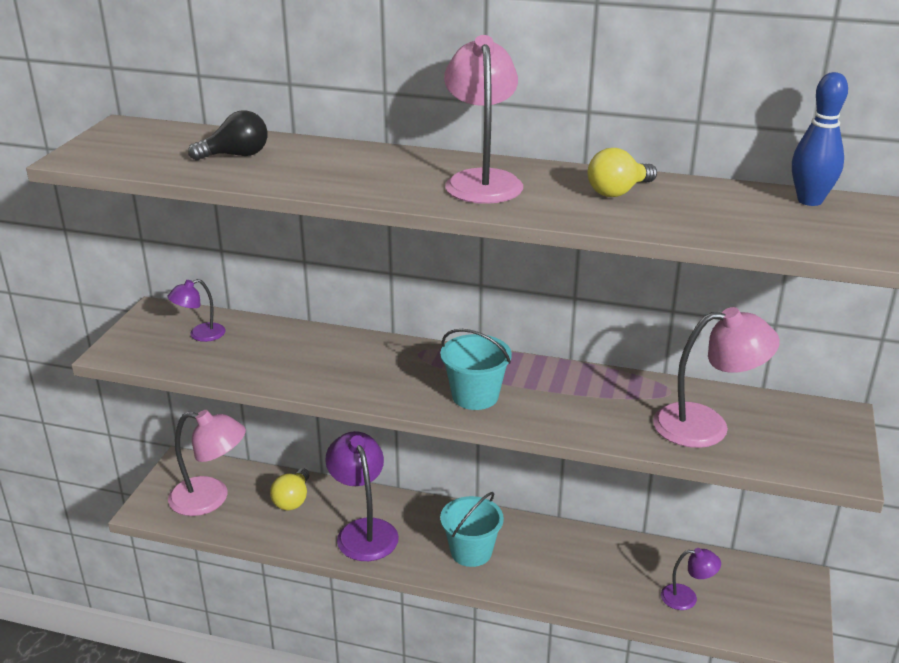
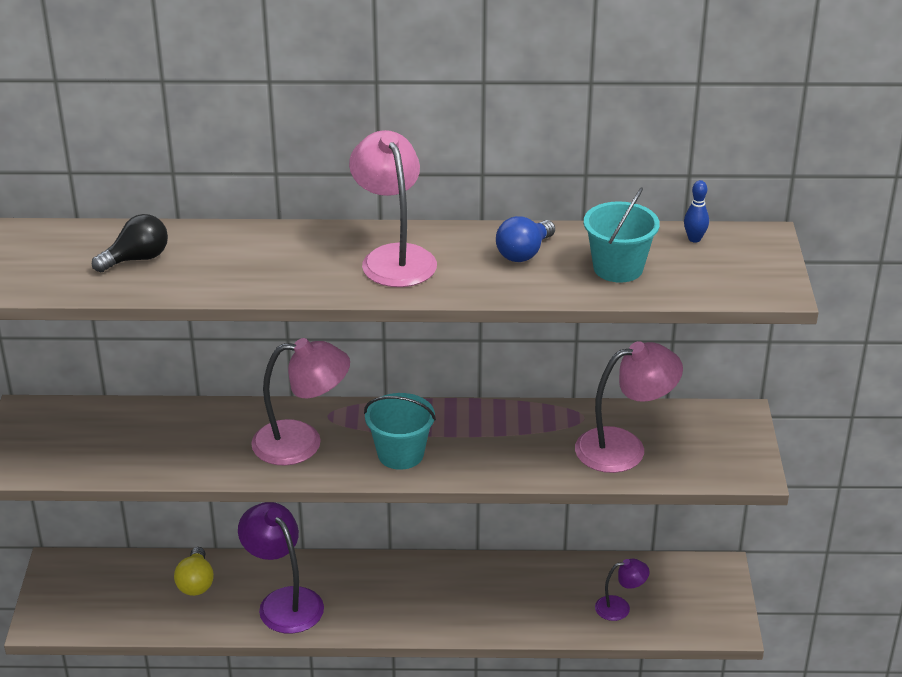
camera: 15 degrees left, 5 degrees up
purple lamp [168,279,225,342] -> none
pink lamp [168,410,246,516] -> pink lamp moved to [251,338,350,465]
turquoise bucket [440,492,504,567] -> turquoise bucket moved to [584,187,660,283]
yellow light bulb [588,148,657,197] -> blue light bulb [496,216,555,262]
blue bowling pin [792,72,848,206] -> blue bowling pin [684,180,709,243], size x0.57

